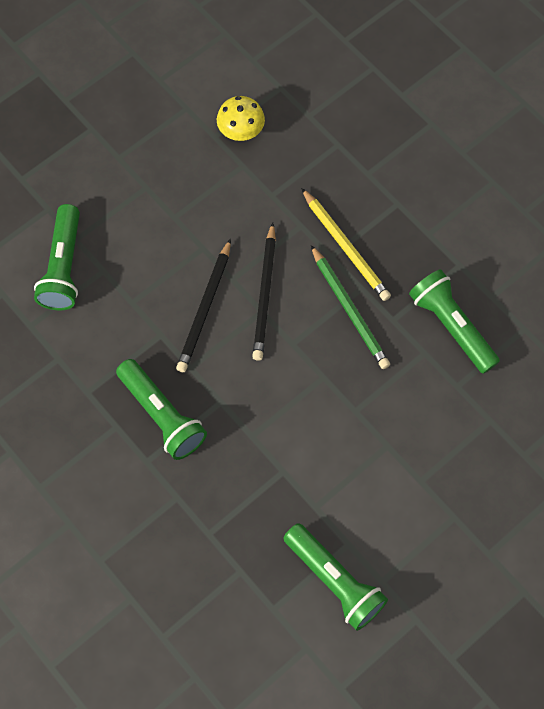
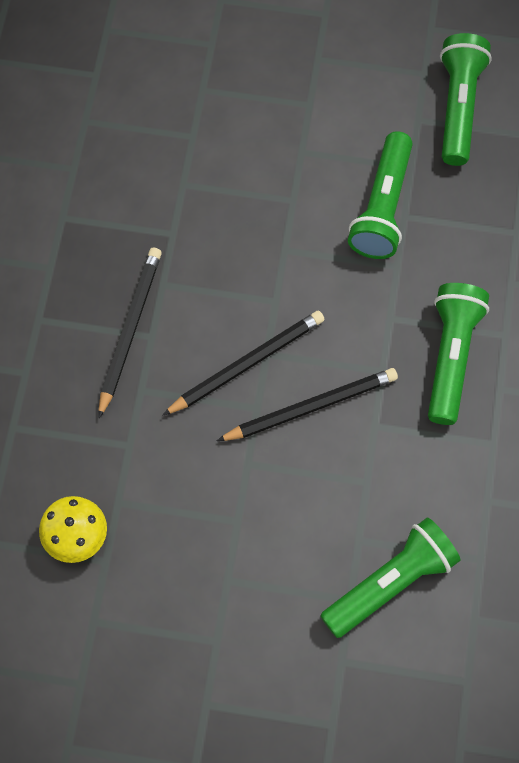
camera: 130 degrees left, 0 degrees up
yellow pencil [301,188,391,301] -> black pencil [98,248,162,419]
green pencil [311,245,390,369] -> none
green flashlight [409,269,500,374] -> green flashlight moved to [348,131,413,259]

